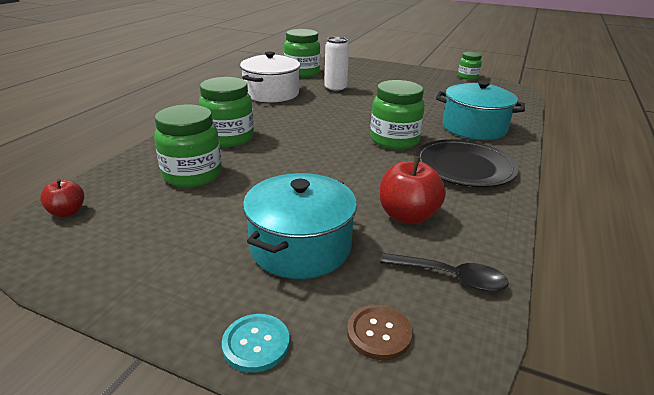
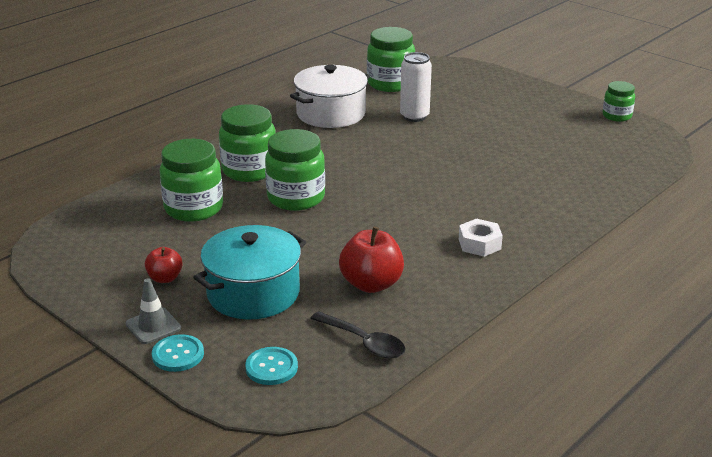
camera: 20 degrees right, 0 degrees up
red apple [40,179,85,217] -> red apple moved to [145,247,183,283]
brown button [347,305,412,360] -> turquoise button [245,347,298,385]
green jar [370,80,425,150] -> green jar moved to [265,129,325,211]
black plate [416,139,518,187] -> white nut [459,219,503,257]
turquoise pot [436,81,525,140] -> none
none -> grey traffic cone [126,278,181,344]

